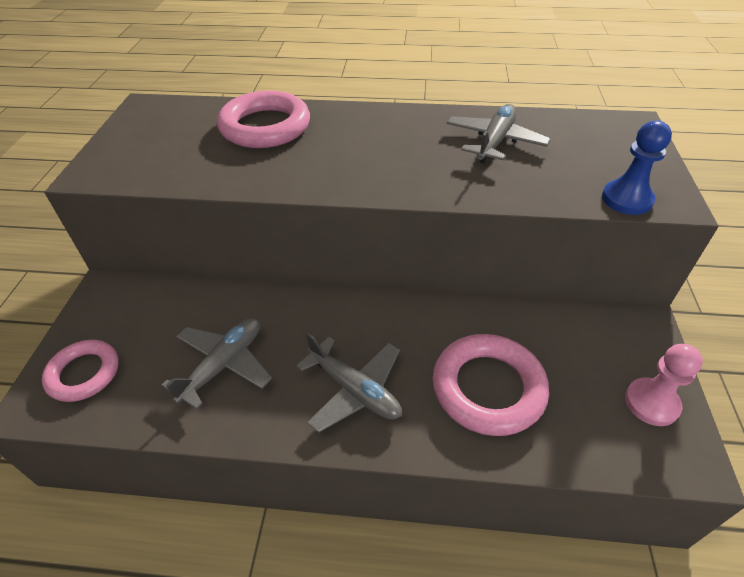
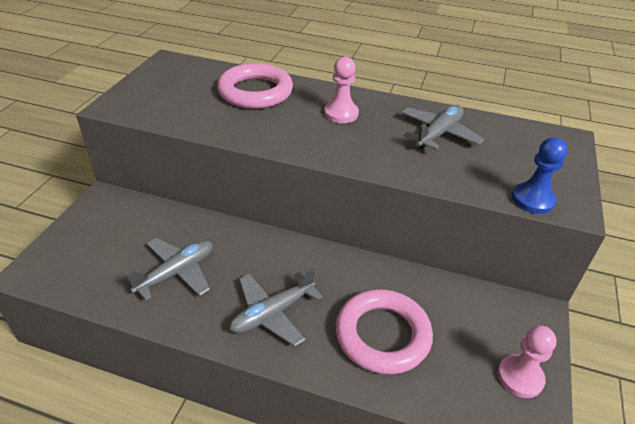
camera: 10 degrees right, 5 degrees down
pink ring [42,340,119,402] -> none
grey plane [296,333,401,433] -> grey plane turned 90 degrees clockwise [229,268,322,347]
none -> pink pawn [324,57,359,123]

